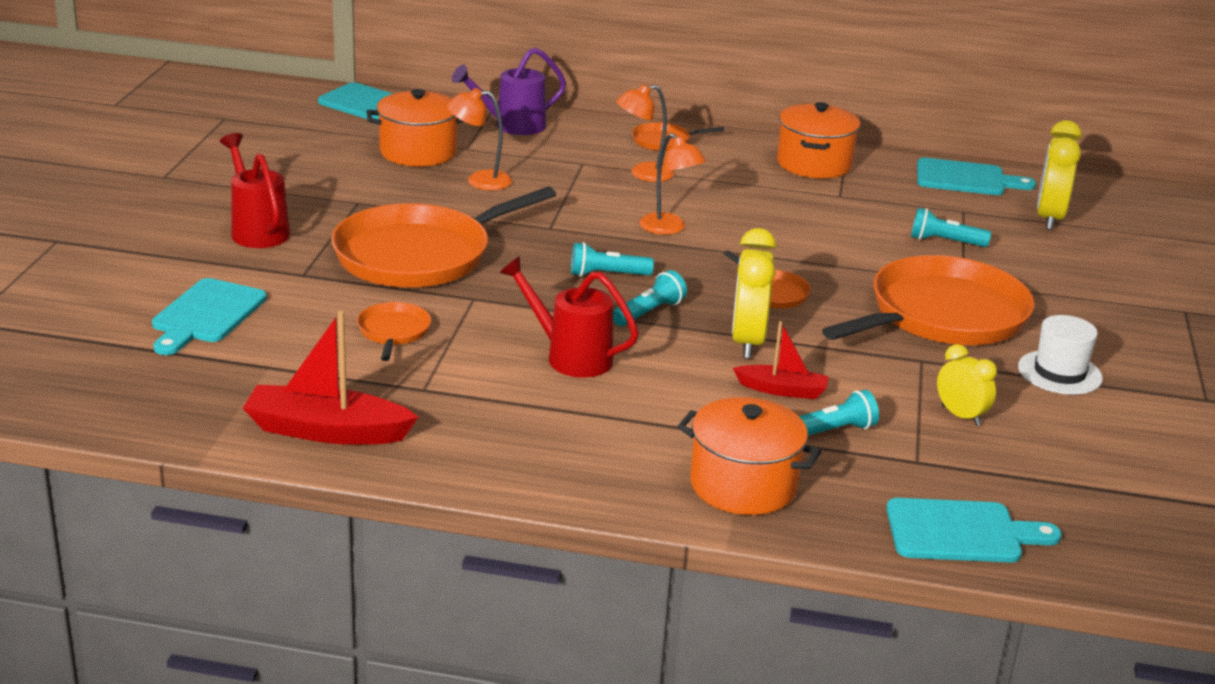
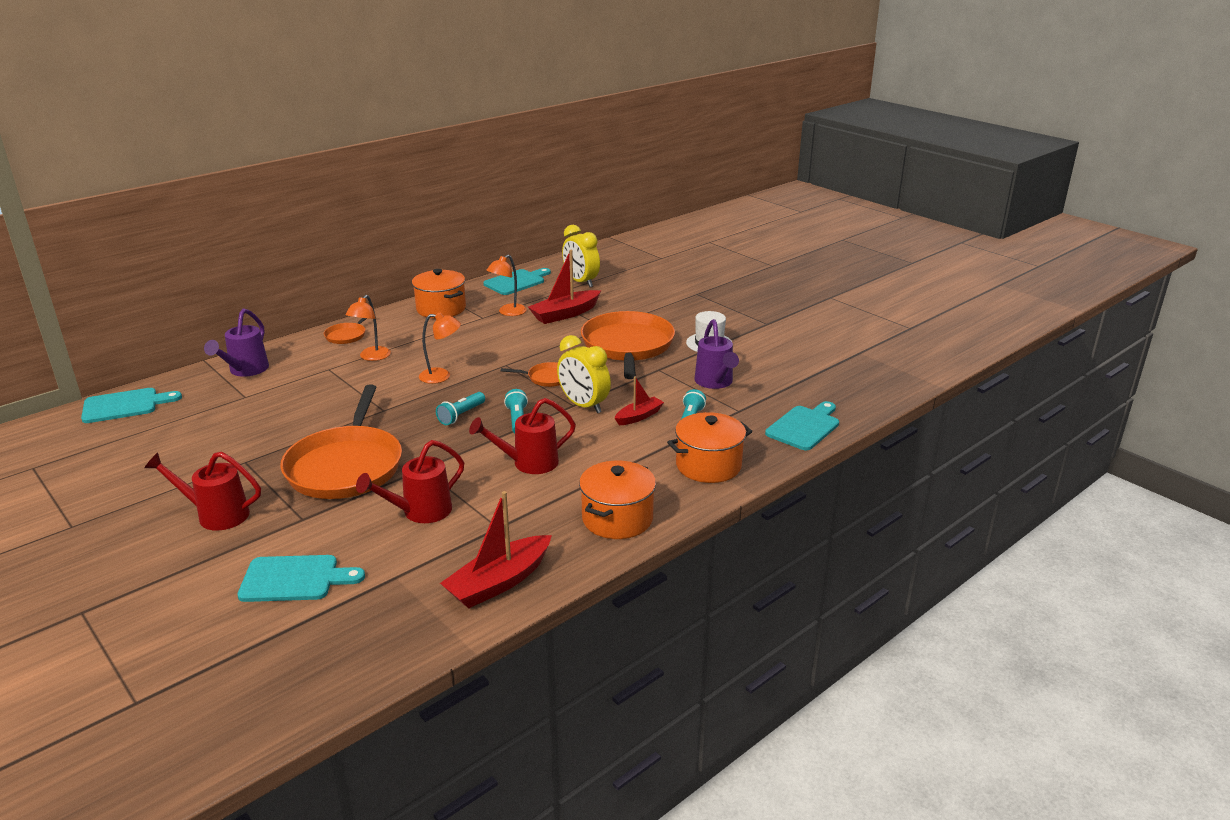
camera: 50 degrees left, 0 degrees up
turquoise cutting board [152,278,267,355] -> turquoise cutting board turned 60 degrees counterclockwise [237,555,365,602]
orange pan [357,302,431,361] -> red watering can [356,440,464,523]
orange pot [366,89,463,166] -> orange pot moved to [579,461,656,539]
orange lamp [447,88,512,190] -> orange lamp moved to [487,255,527,316]
turquoise flashlight [911,208,991,247] -> red boat [528,250,601,324]
yellow clock [937,344,997,426] -> purple watering can [694,319,739,389]

